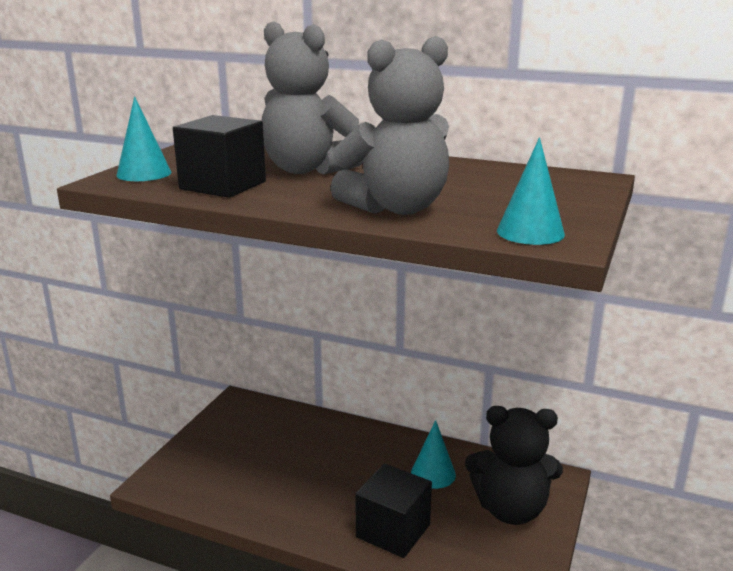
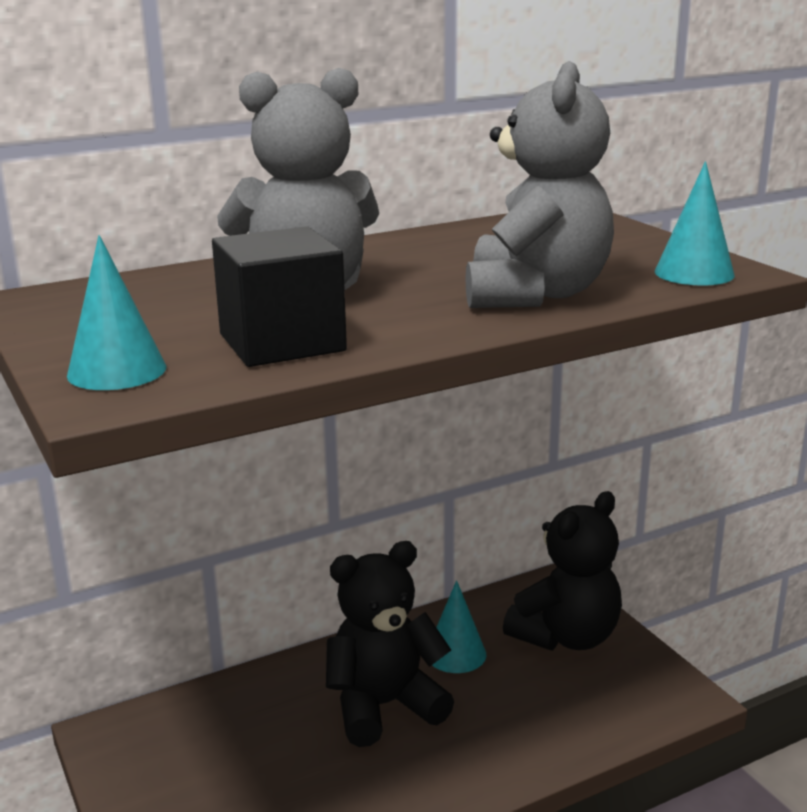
camera: 50 degrees left, 0 degrees up
black cube [355,464,432,558] -> none
none -> black teddy bear [326,541,454,747]

